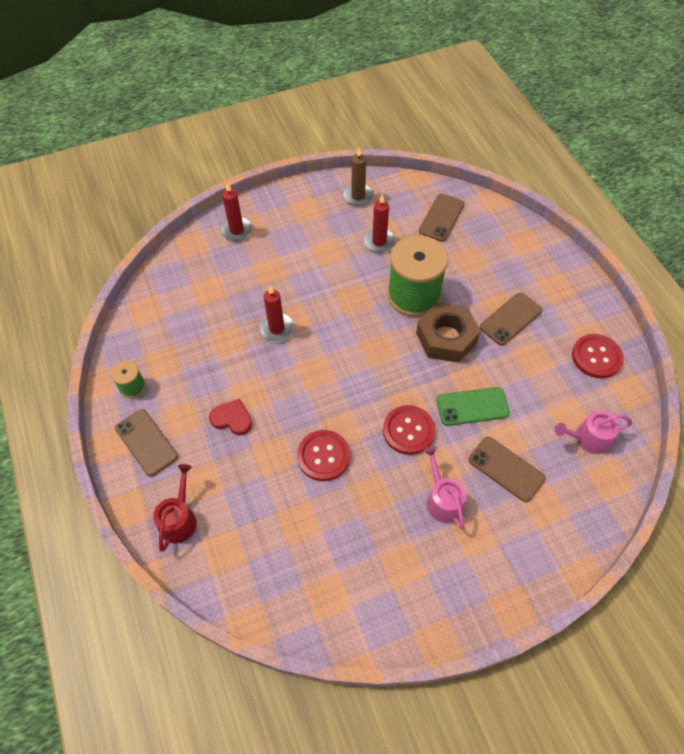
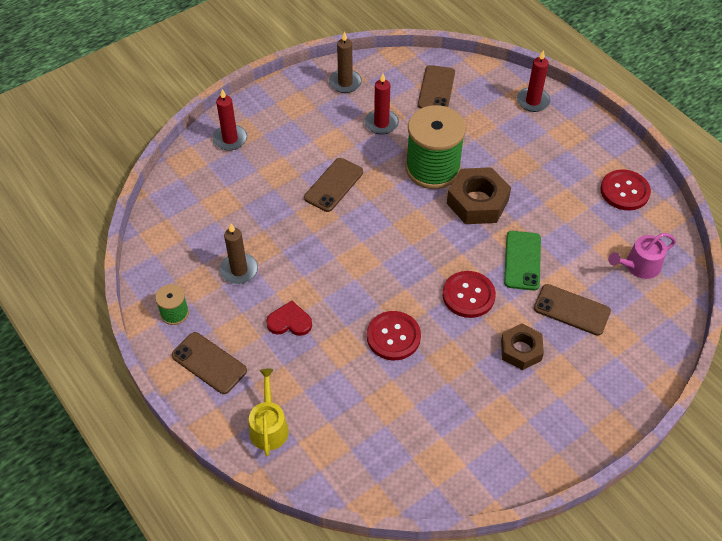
camera: 15 degrees left, 5 degrees down
red watering can [153,464,197,552] -> yellow watering can [249,369,289,456]
red candle [259,285,294,342] -> red candle moved to [517,50,550,112]
pink watering can [423,446,467,529] -> brown nut [501,324,544,370]
green phone [436,387,510,426] -> green phone turned 60 degrees counterclockwise [504,231,541,290]
brown phone [480,293,542,346] -> brown phone moved to [304,158,363,212]
none -> brown candle [220,224,258,284]

